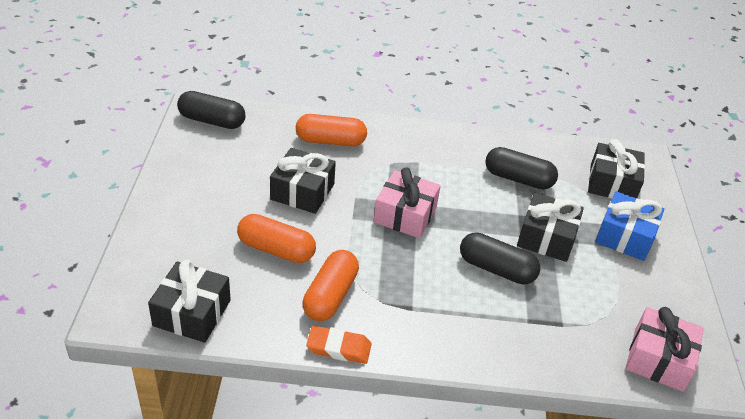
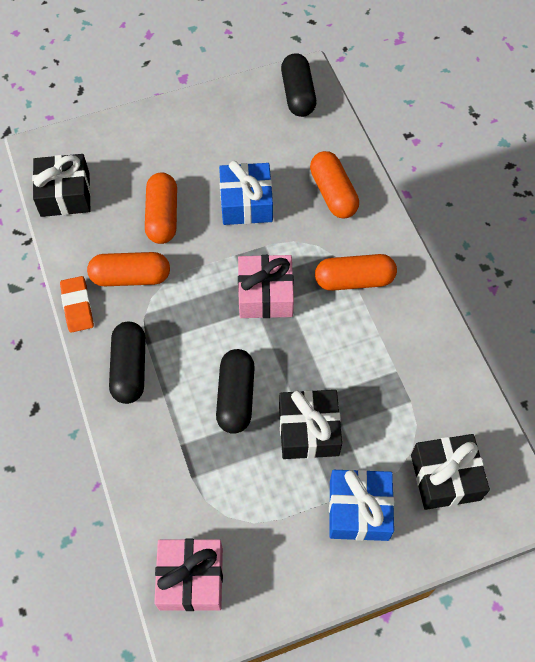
camera: 70 degrees right, 20 degrees up
black gift [270,148,336,214] -> blue gift [219,161,273,225]
black capsule [485,147,558,190] -> black capsule moved to [109,322,146,404]
none -> orange capsule [315,254,397,291]

